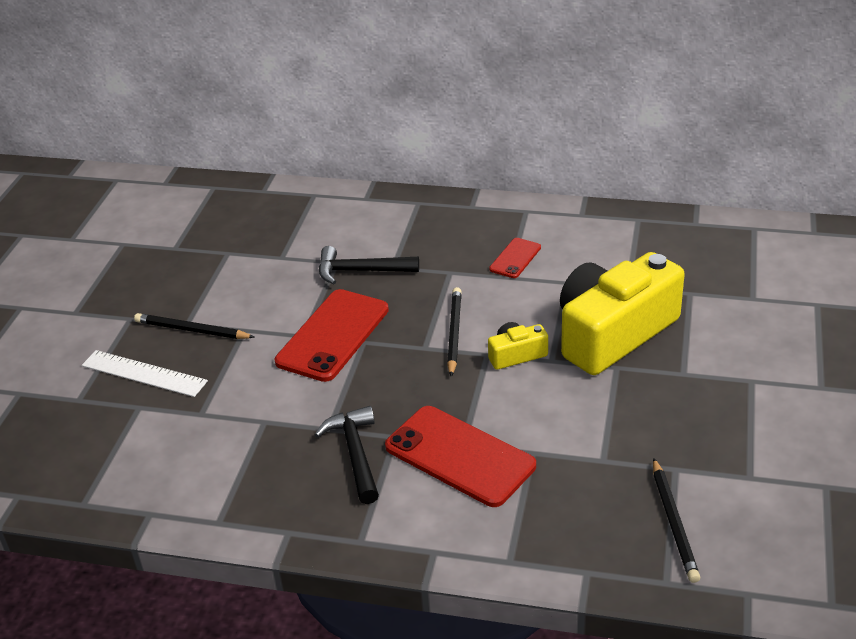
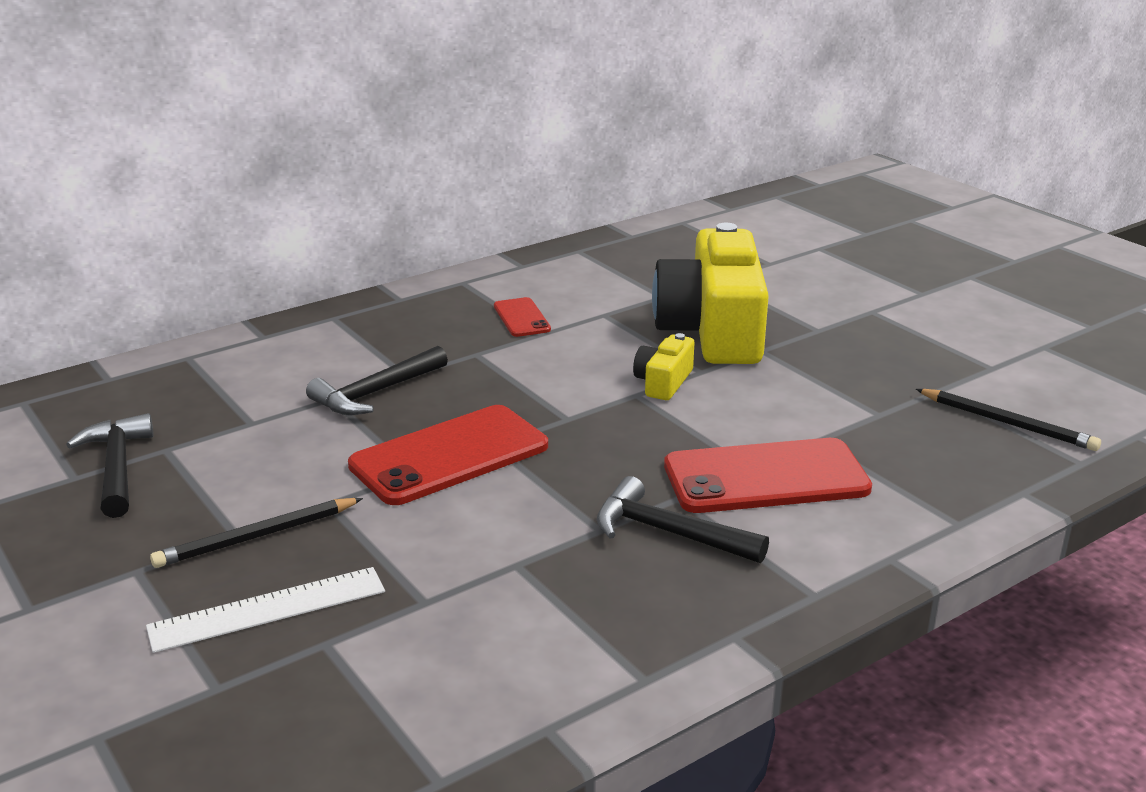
camera: 50 degrees left, 10 degrees down
red phone [275,289,389,382] -> red phone turned 75 degrees clockwise [348,405,548,505]
black pencil [447,287,462,377] -> none
none -> black hammer [66,413,154,518]

